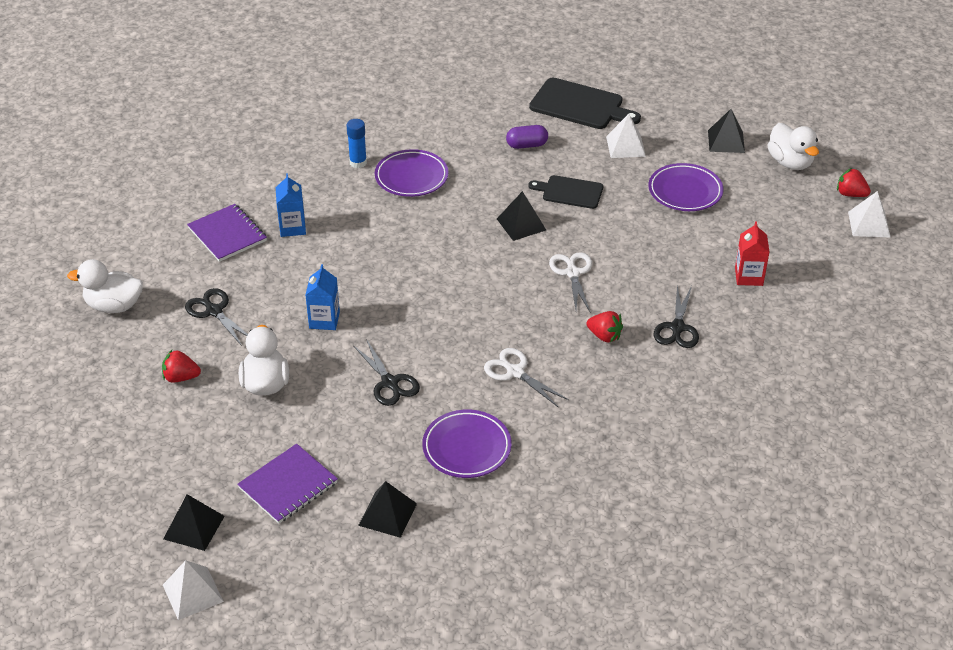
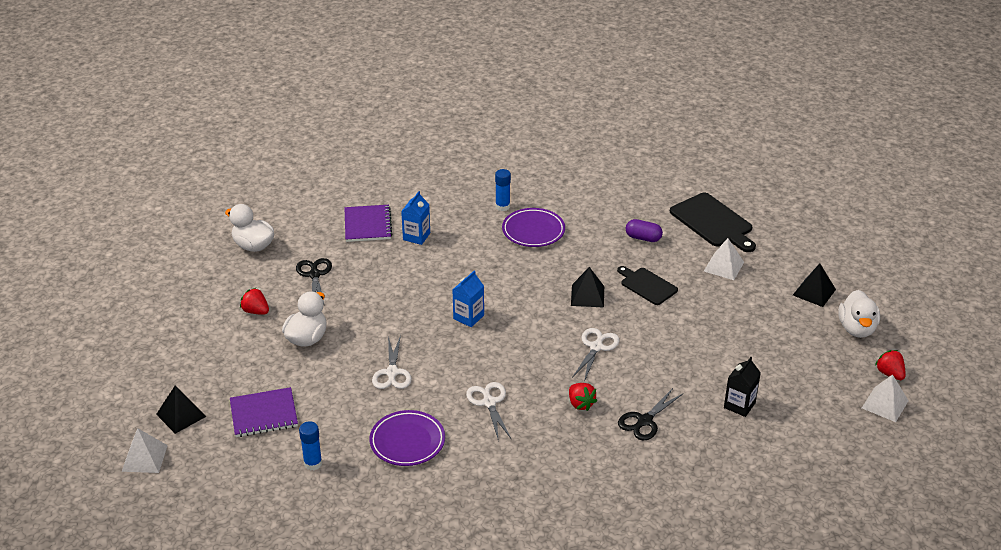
camera: 30 degrees right, 5 degrees down
blue carton [305,264,340,330] -> blue carton moved to [452,270,484,327]
black scissors [353,339,420,406] -> white scissors [372,335,412,389]
black pyramid [358,481,417,538] -> blue glue stick [299,421,322,471]
purple plate [649,163,724,211] -> none
red carton [735,221,770,286] -> black carton [724,357,761,417]

